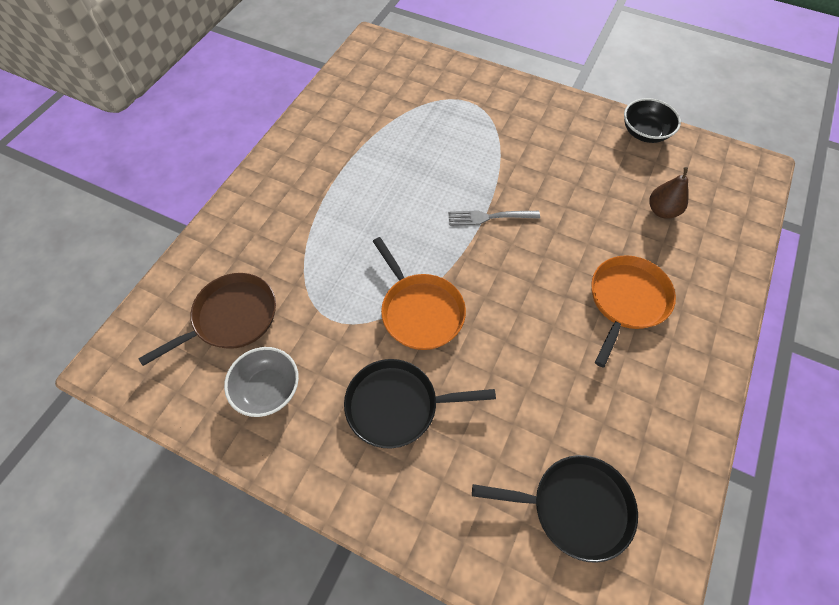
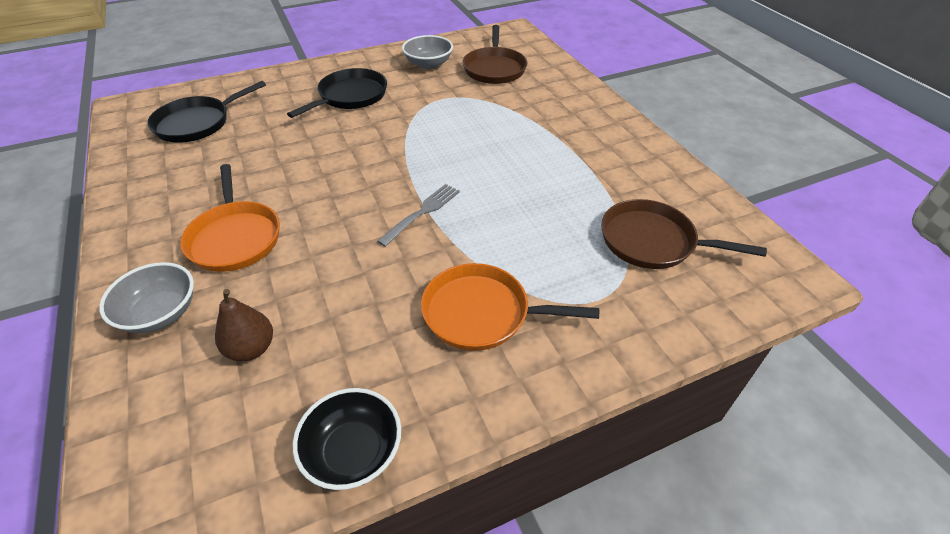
camera: 130 degrees right, 15 degrees down
orange pan [373,237,466,350] -> orange pan moved to [421,263,599,351]
none -> grey bowl [99,262,194,333]
none -> brown pan [601,199,767,269]

